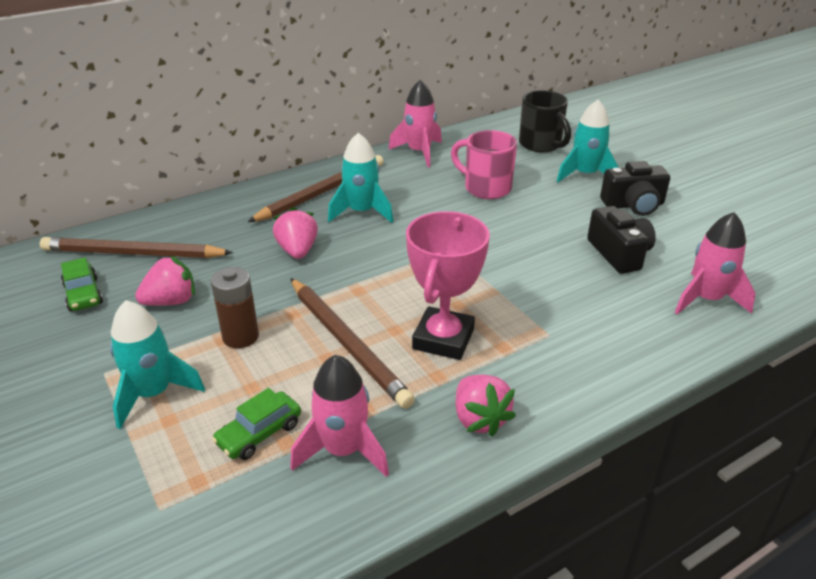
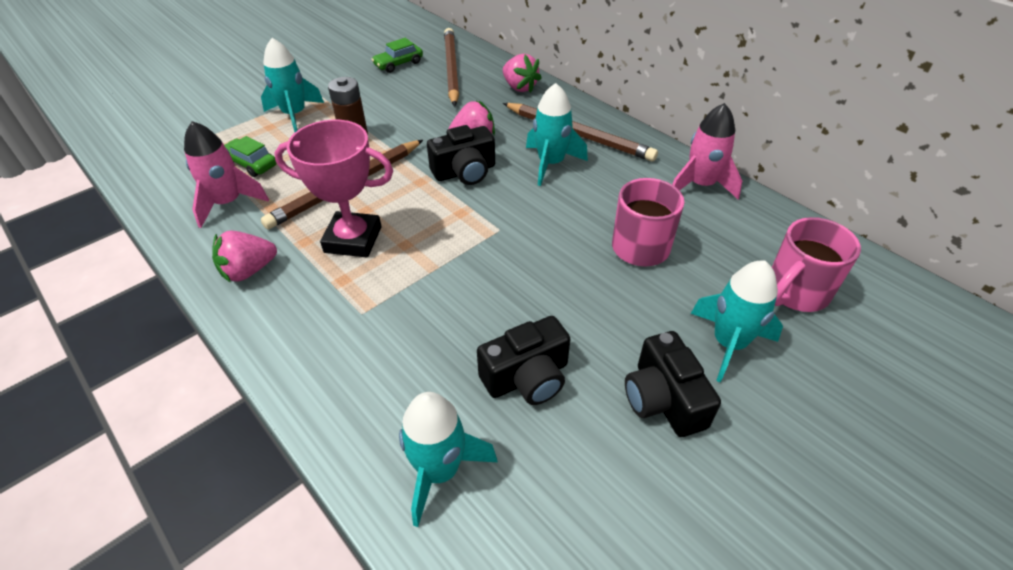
camera: 80 degrees right, 10 degrees up
pink strawberry [135,256,195,306] -> pink strawberry moved to [503,54,541,93]
black mug [519,90,571,152] -> pink mug [772,217,861,312]
pink rocket [675,212,756,315] -> turquoise rocket [399,392,498,527]
none -> black camera [427,125,495,185]

